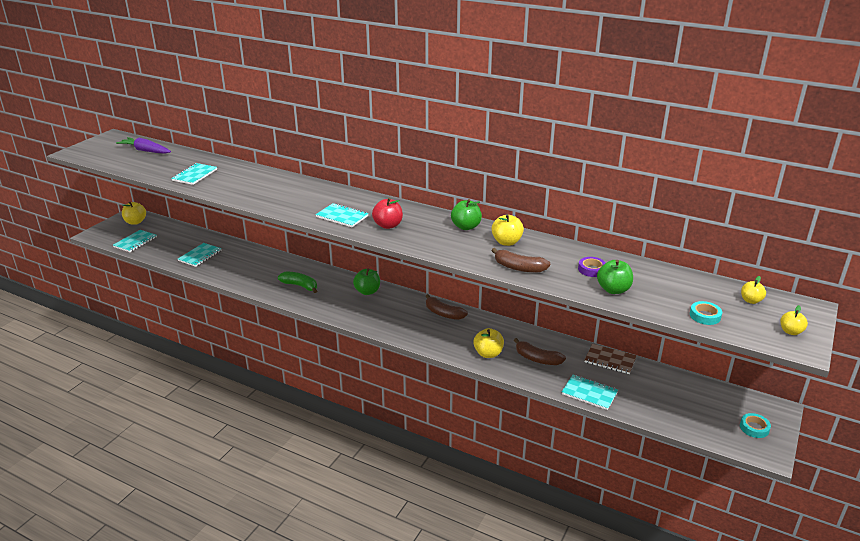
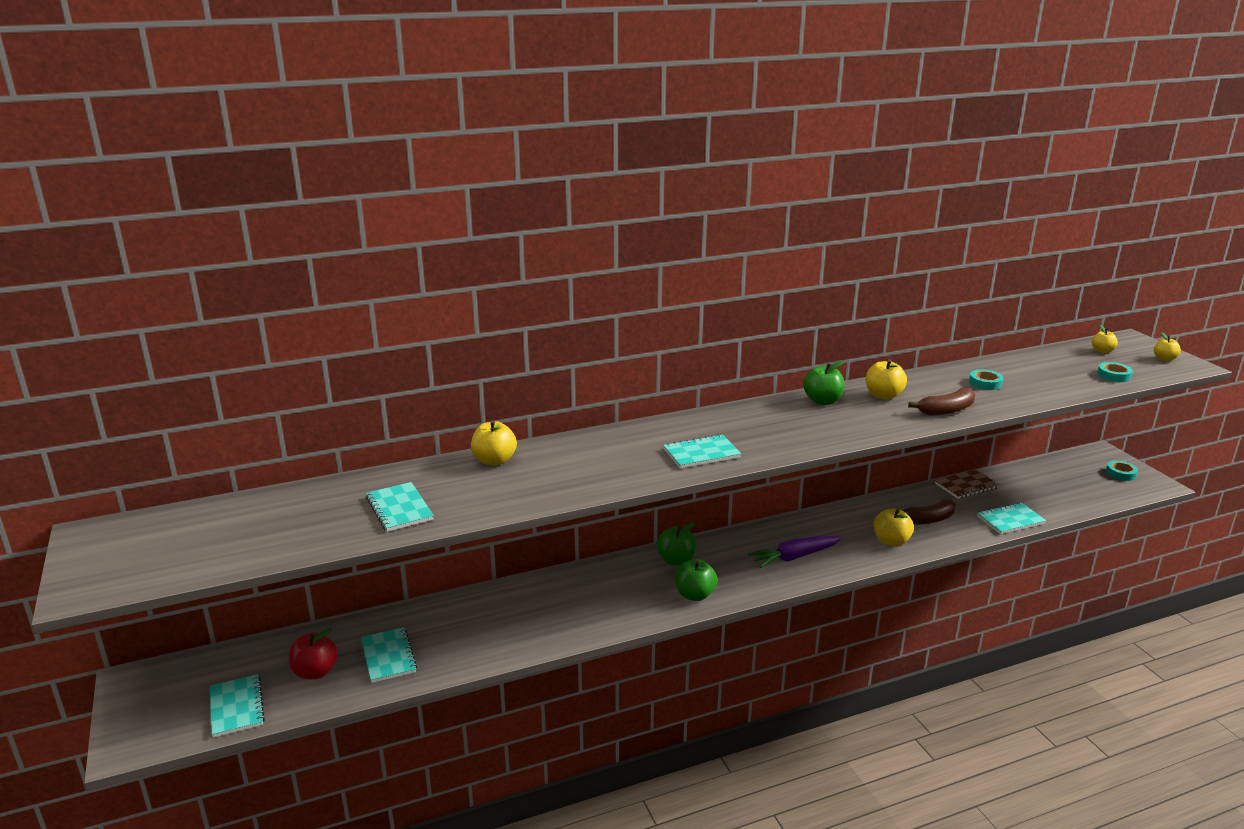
camera: 50 degrees left, 5 degrees down
purple carrot [116,137,171,154] -> purple carrot moved to [748,536,842,568]
yellow apple [122,201,146,225] -> yellow apple moved to [471,420,517,466]
green banana [278,272,317,293] -> none
red apple [372,198,403,229] -> red apple moved to [289,628,338,679]
brown banana [426,294,468,320] -> none
purple tape [578,257,606,277] -> turquoise tape [969,369,1003,390]
green apple [597,260,633,294] -> green apple moved to [675,559,717,601]

